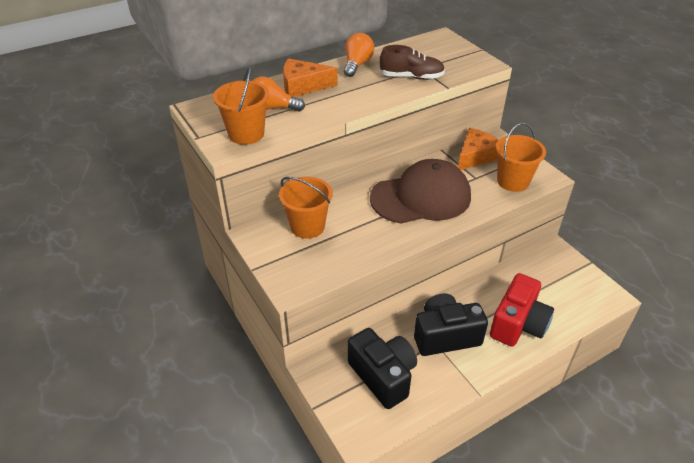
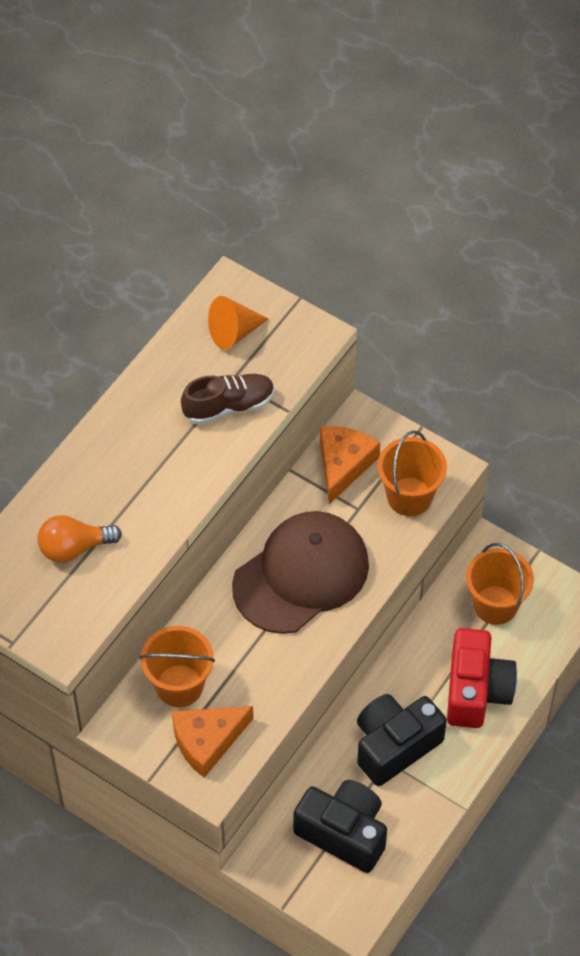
camera: 25 degrees left, 15 degrees up
orange bucket [213,66,269,145] -> orange bucket moved to [466,543,534,625]
orange cheese [283,58,337,97] -> orange cheese moved to [172,706,253,778]
orange light bulb [344,33,374,77] -> none
none -> orange cone [208,296,269,350]

